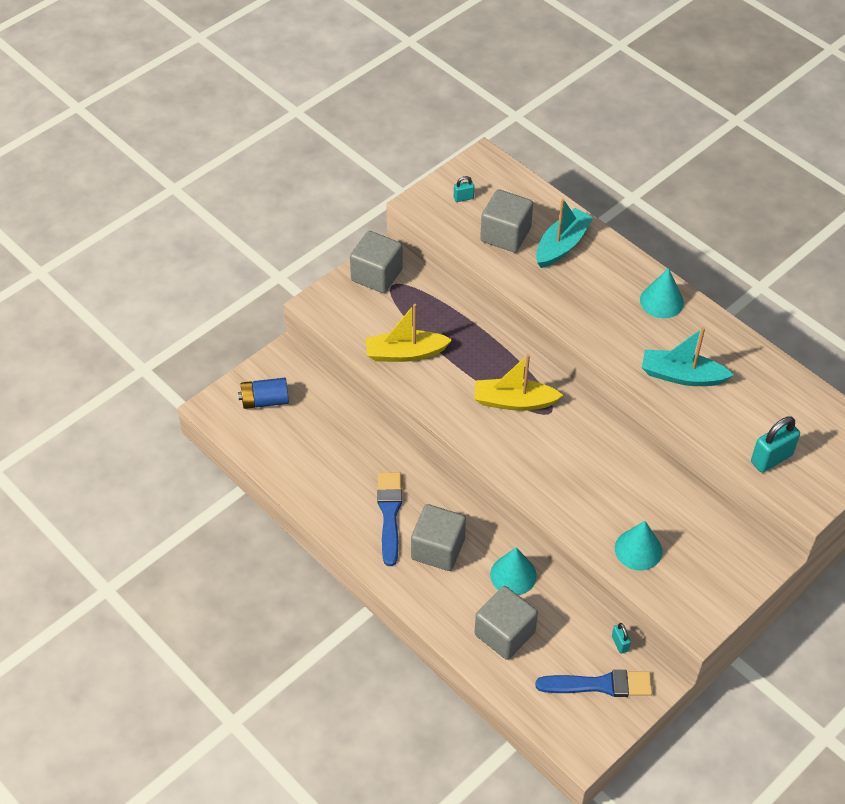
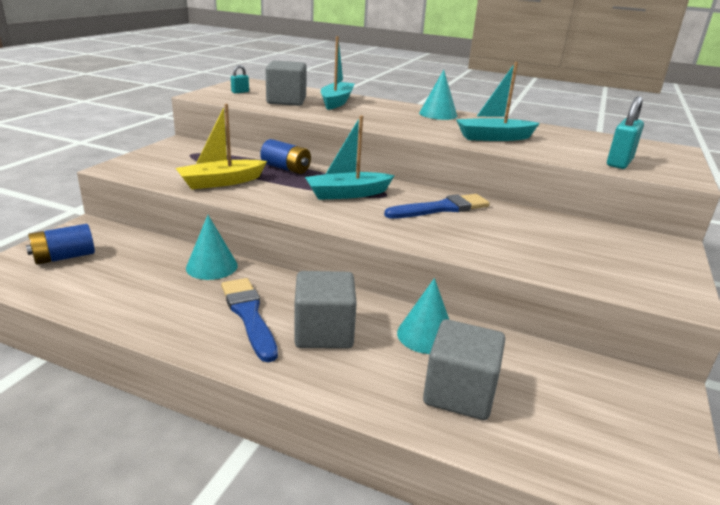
camera: 25 degrees left, 25 degrees down
grey cube [350,231,403,293] -> none
yellow boat [474,354,563,411] -> turquoise boat [305,116,395,200]
blue brush [535,670,652,697] -> blue brush moved to [384,194,490,219]
turquoise padlock [612,623,631,654] -> none
turquoise cone [615,521,662,571] -> turquoise cone moved to [186,215,238,280]
none -> blue battery [260,139,311,174]

